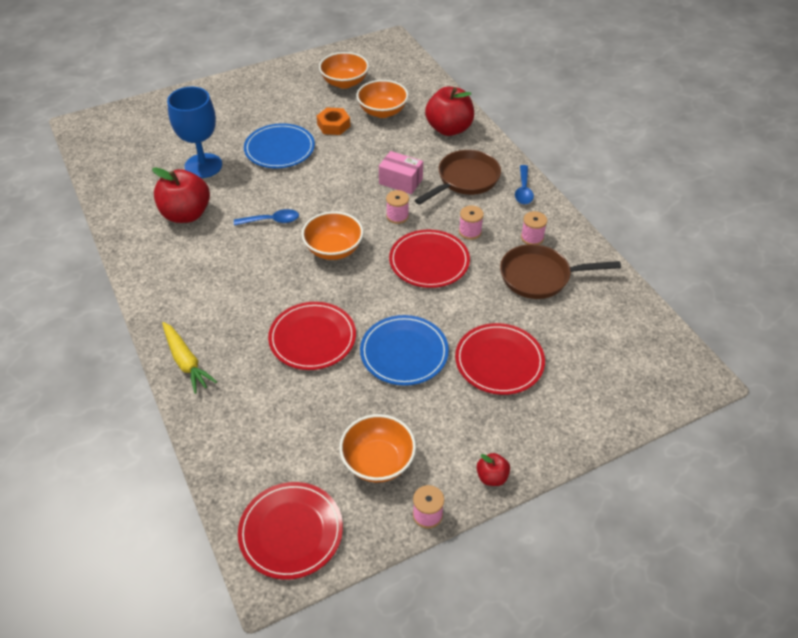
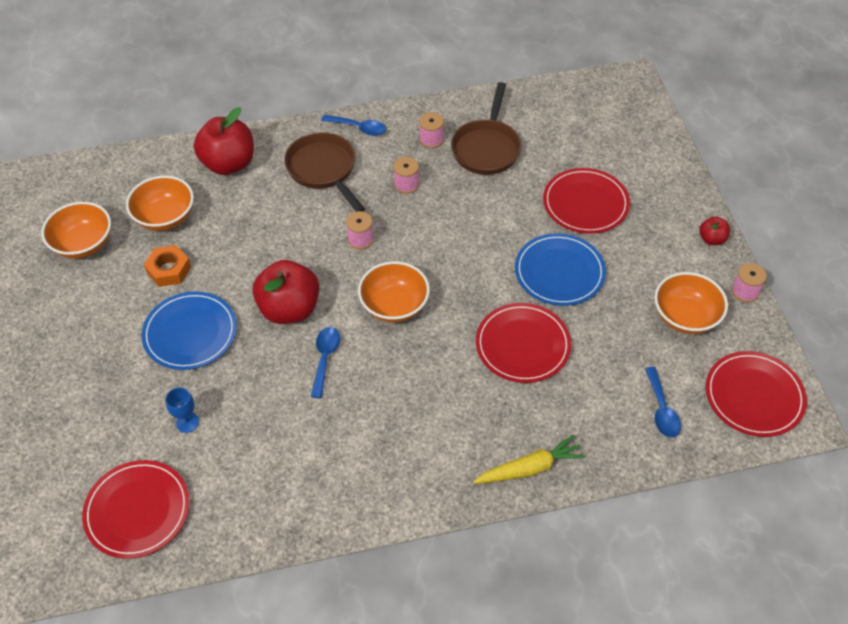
camera: 75 degrees left, 5 degrees up
red apple [152,167,210,223] -> red apple moved to [253,260,319,324]
blue goblet [167,87,222,178] -> blue goblet [165,387,199,433], size x0.44
pink box [379,151,423,194] -> none
red plate [389,230,470,288] -> red plate moved to [82,460,190,559]
none -> blue spoon [645,367,681,438]

